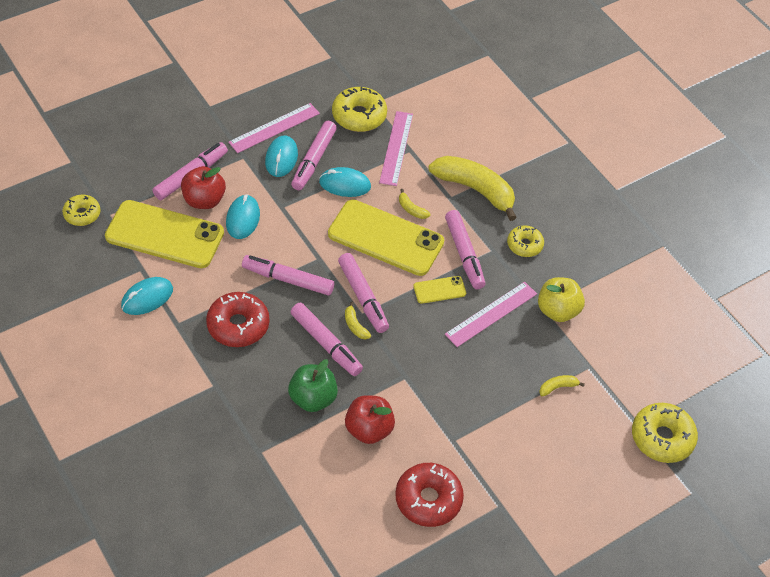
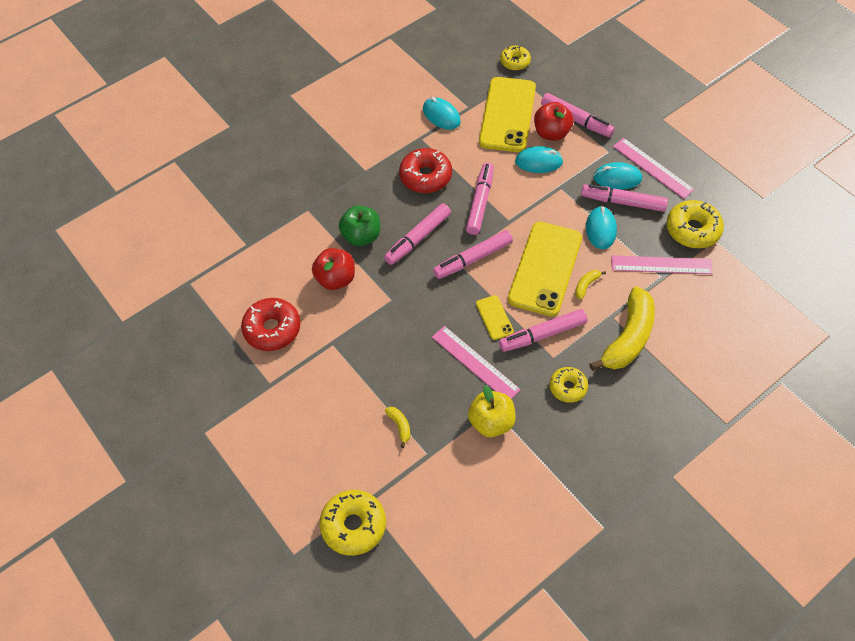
camera: 90 degrees right, 5 degrees up
yellow banana [345,301,371,339] -> none

